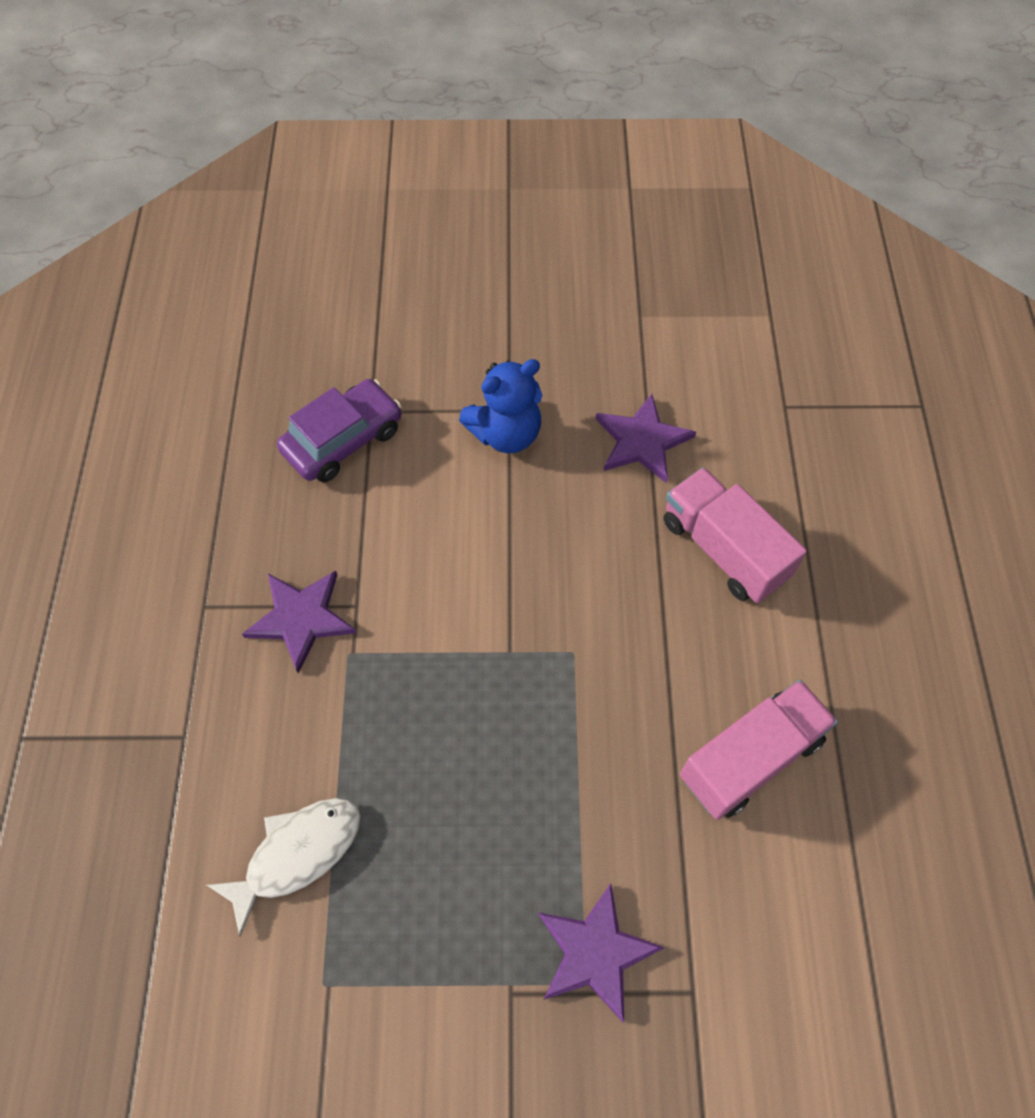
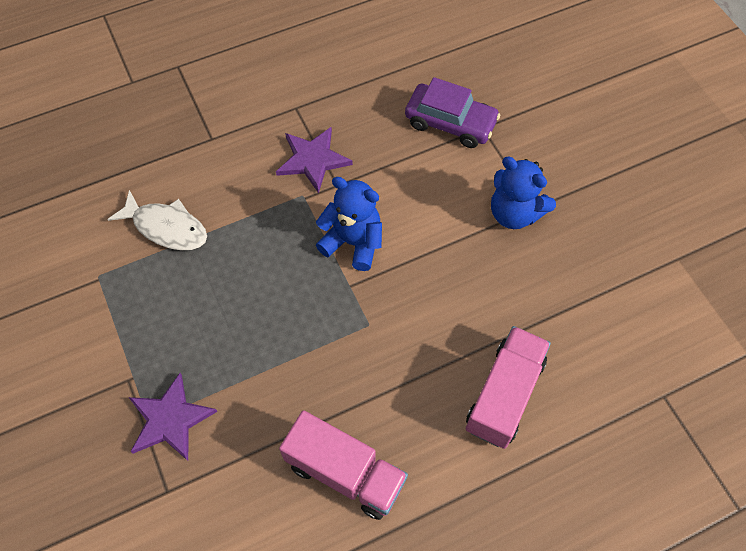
camera: 65 degrees right, 0 degrees up
purple star [596,394,696,483] -> none
none -> blue teddy bear [316,177,382,271]

